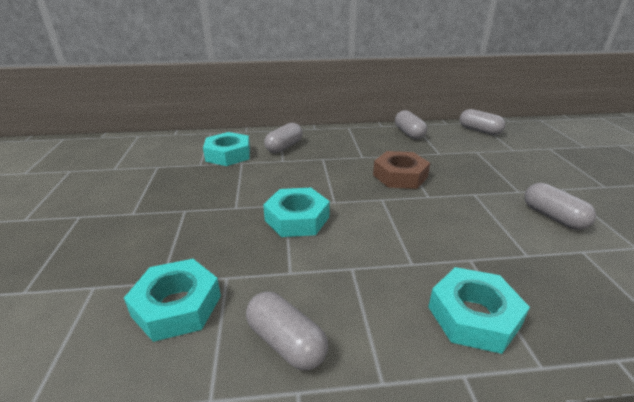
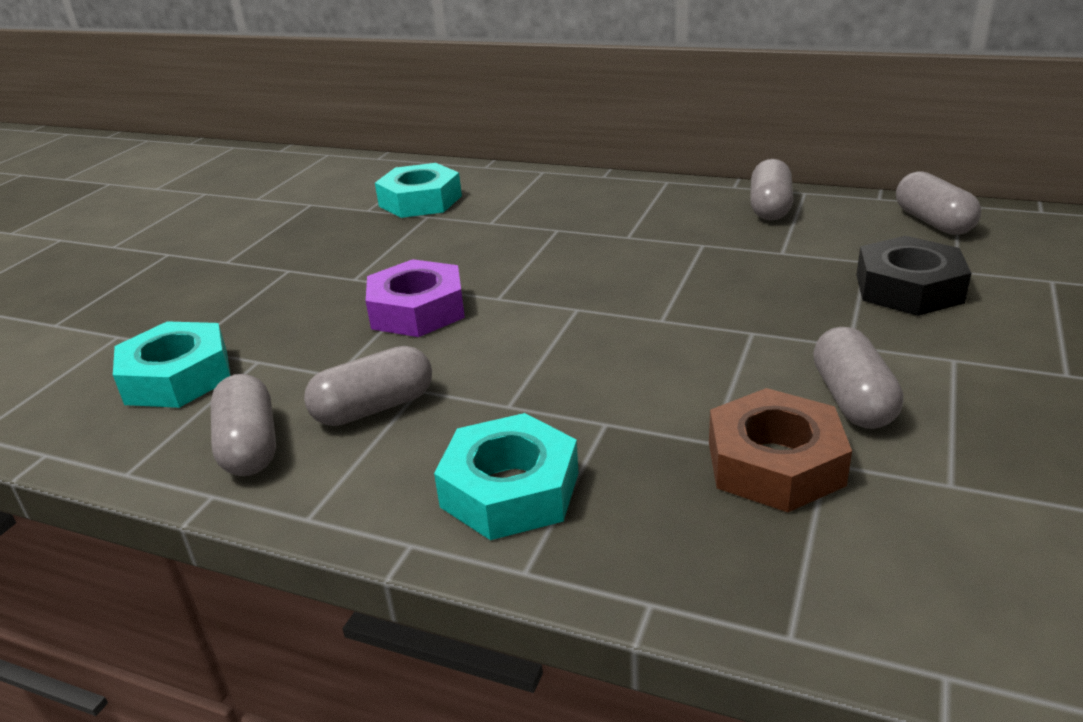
camera: 30 degrees right, 0 degrees up
turquoise nut [263,188,330,237] -> purple nut [366,259,465,337]
grey capsule [264,123,303,153] -> grey capsule moved to [304,346,432,426]
brown nut [373,151,430,189] -> brown nut moved to [709,388,852,512]
none -> black nut [856,236,971,316]

